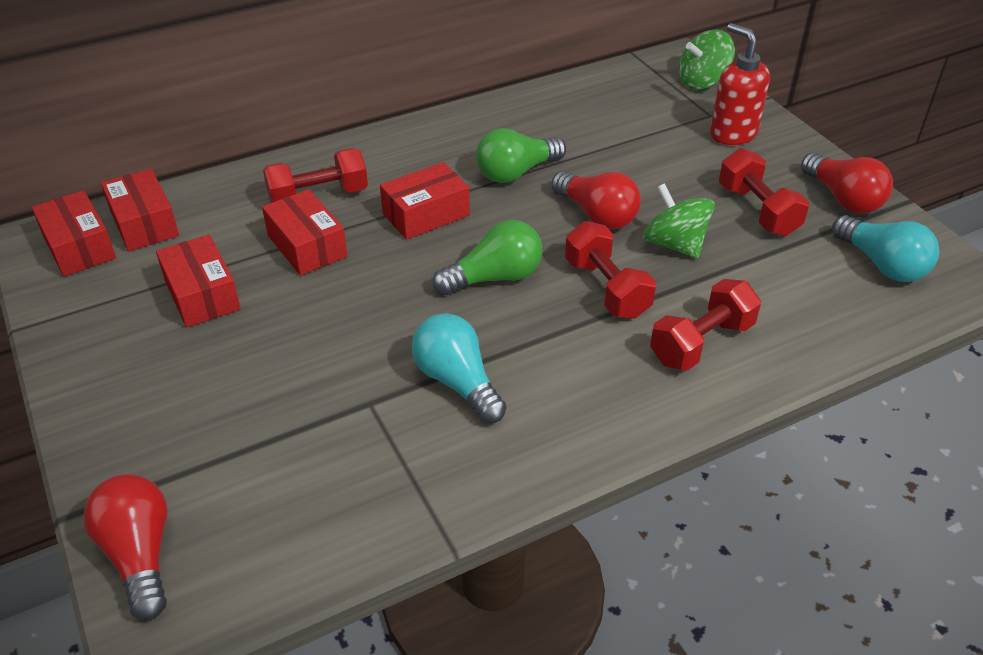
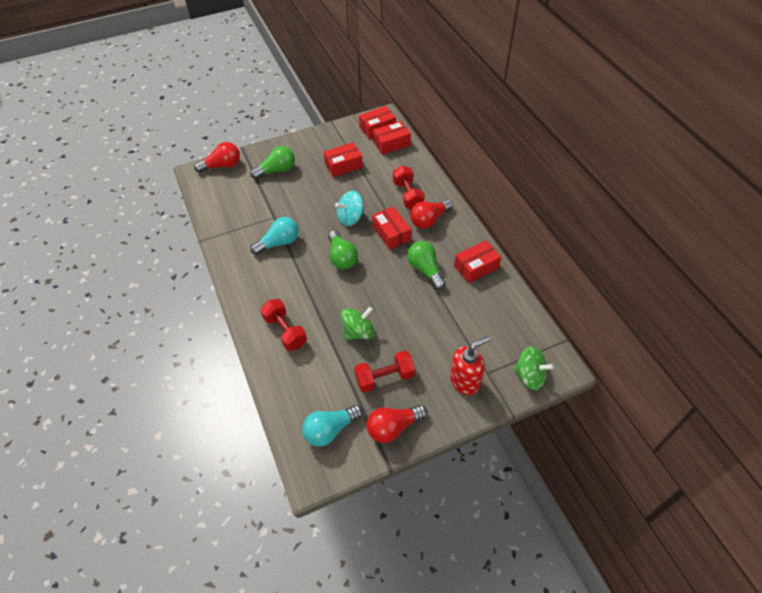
camera: 95 degrees right, 10 degrees up
red box [262,189,348,276] -> red box moved to [454,240,501,283]
red light bulb [551,171,641,230] -> red light bulb moved to [410,200,453,229]
red dumbbell [565,221,656,319] -> none
green spinning top [679,30,735,89] -> green spinning top turned 135 degrees clockwise [513,346,554,390]
none -> green light bulb [250,146,295,179]
none -> turquoise spinning top [335,191,364,226]

